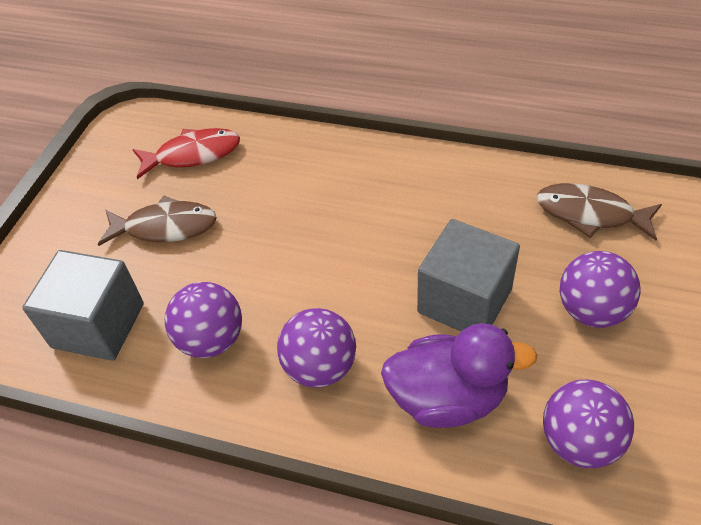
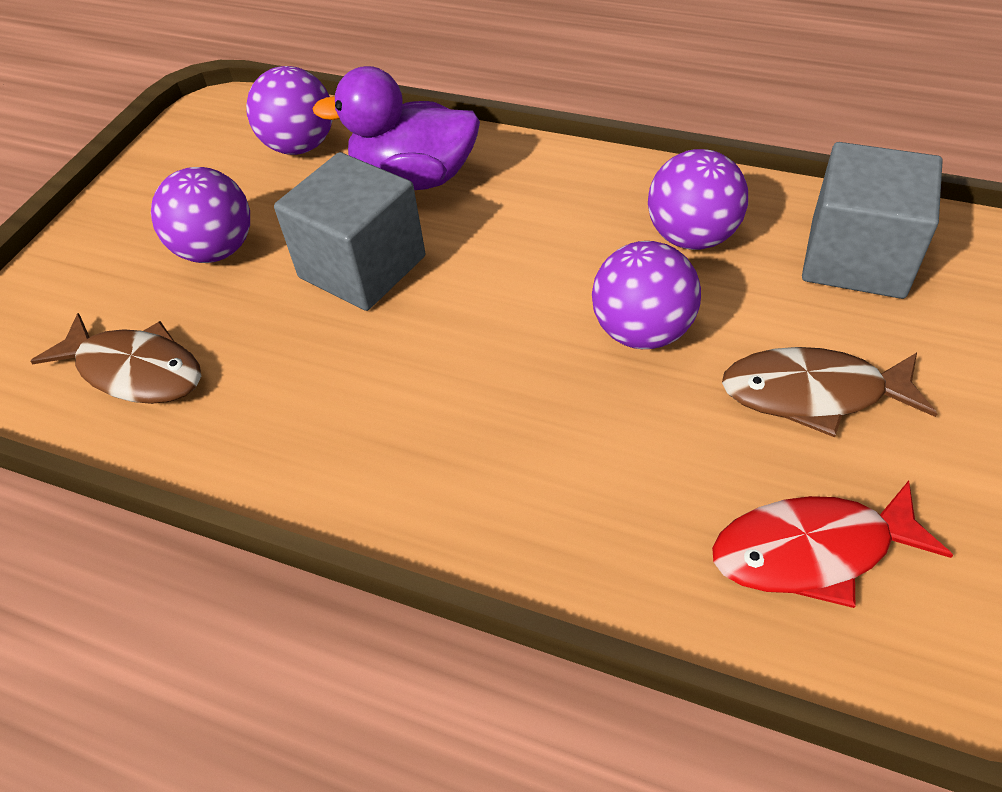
camera: 175 degrees left, 0 degrees up
purple ball [277,308,356,388] -> purple ball moved to [592,241,701,349]

